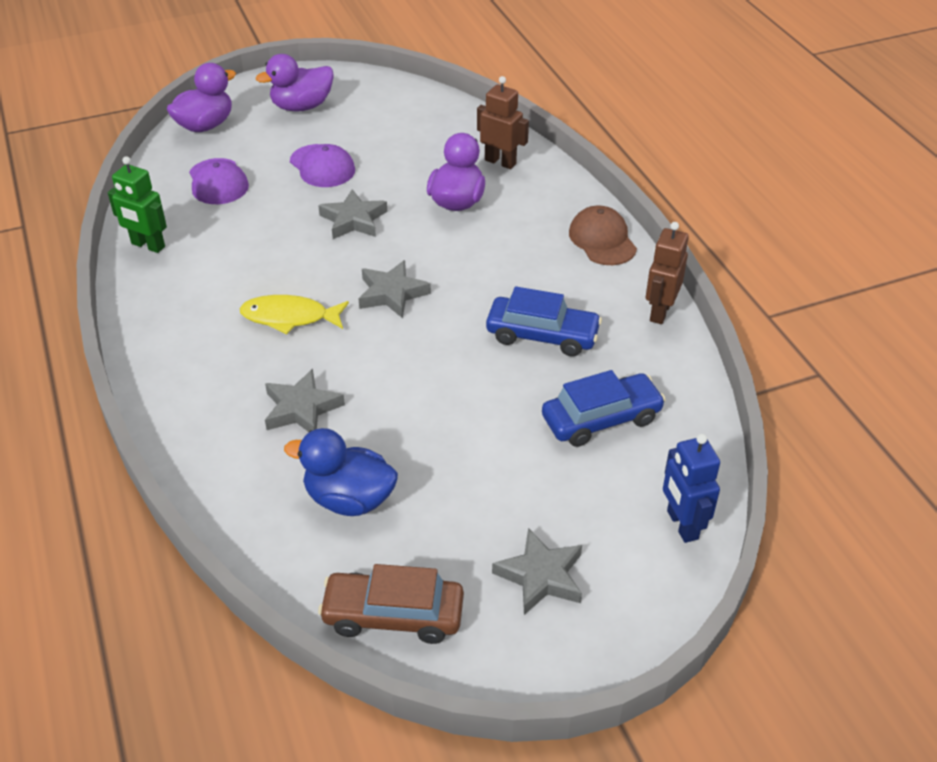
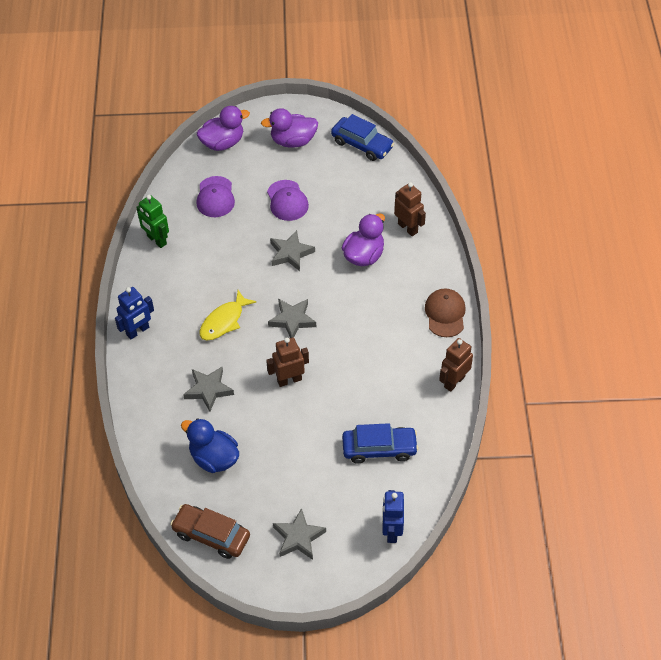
camera: 20 degrees right, 10 degrees up
yellow fish [239,295,349,334] -> yellow fish turned 75 degrees counterclockwise [199,290,257,340]
blue car [486,286,602,356] -> blue car moved to [331,114,394,161]
none -> blue robot [115,287,154,339]
none -> brown robot [266,338,309,387]

